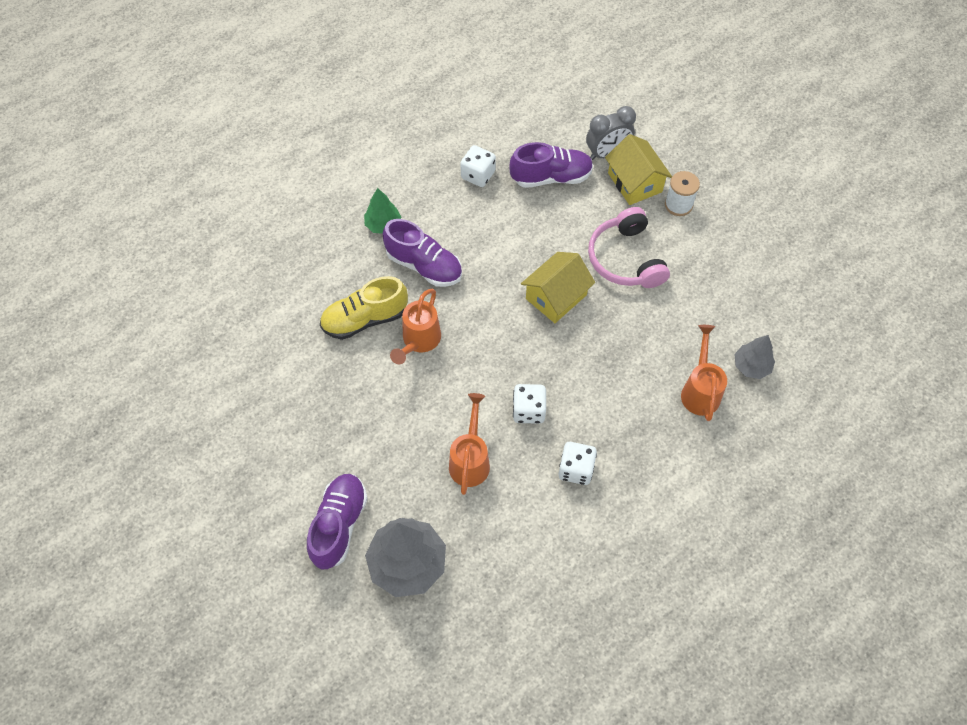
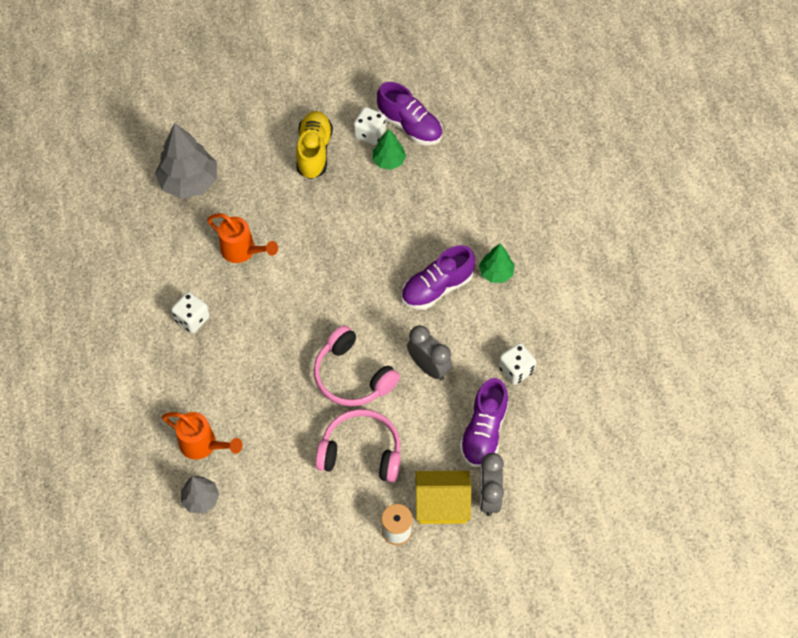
camera: 115 degrees right, 0 degrees up
purple shoe [307,474,368,569] -> purple shoe moved to [377,82,442,145]
yellow shoe [320,276,408,340] -> yellow shoe moved to [296,111,333,179]
orange watering can [390,289,441,364] -> none
white dice [513,384,546,424] -> white dice moved to [354,107,386,145]
yellow house [521,252,595,323] -> pink headphones [314,325,400,407]
none -> green tree [372,129,406,170]
none -> grey clock [407,325,452,380]

